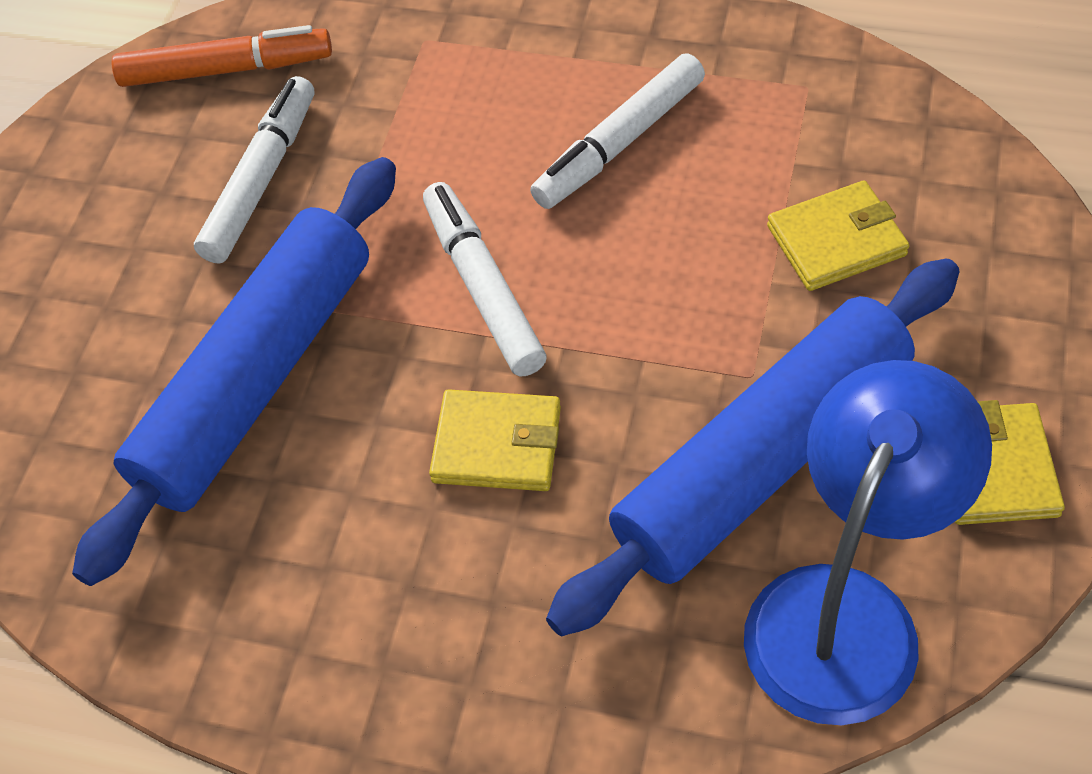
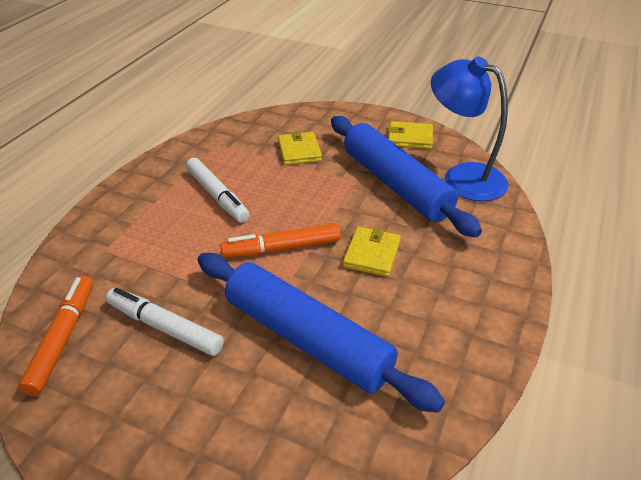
camera: 85 degrees left, 15 degrees down
white marker [423,182,547,376] -> orange marker [220,223,341,258]

